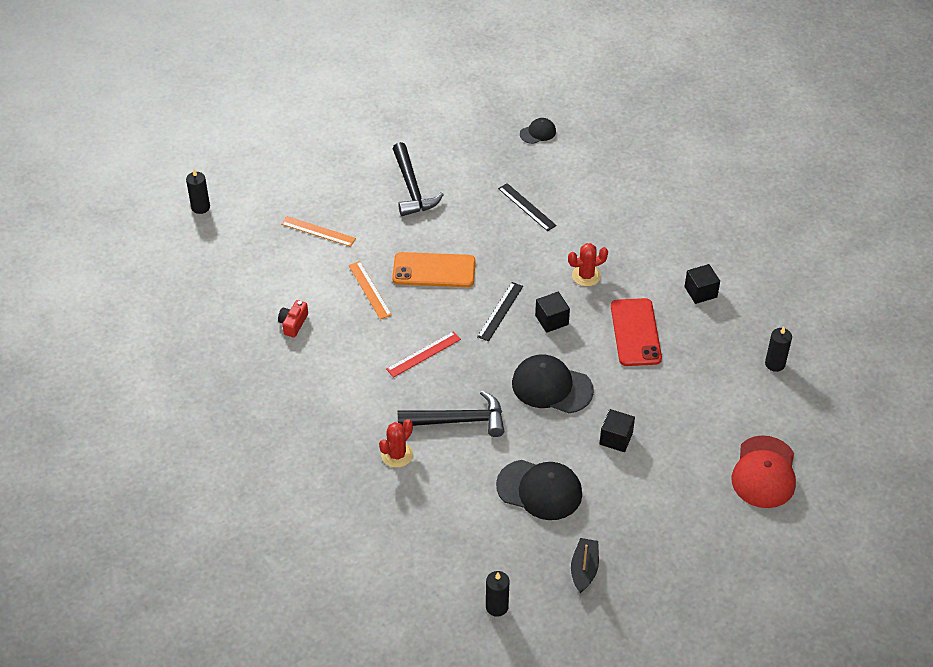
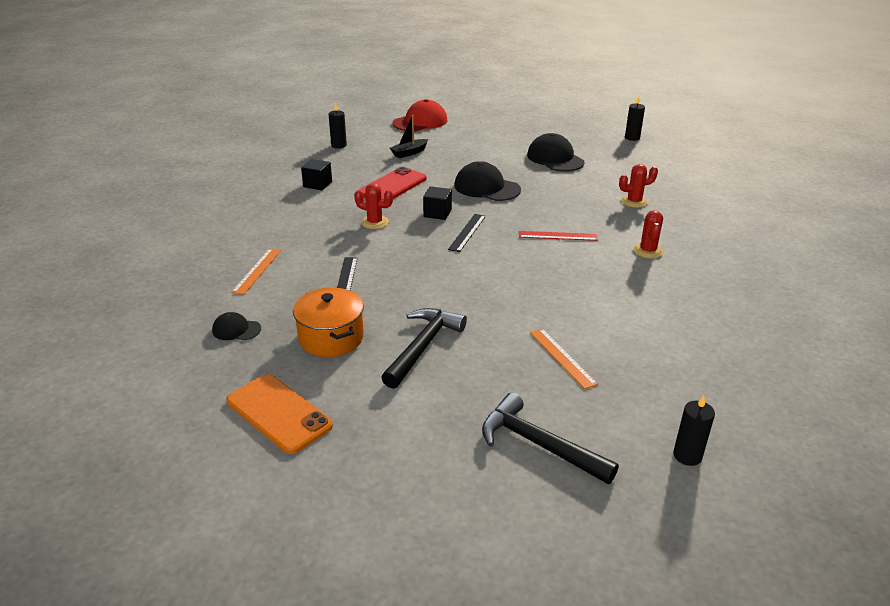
camera: 140 degrees left, 15 degrees down
red camera [278,300,308,337] -> none
orange ruler [348,261,392,319] -> orange ruler moved to [231,248,281,295]
orange phone [392,252,475,287] -> orange phone moved to [227,374,333,454]
black hammer [398,390,504,437] -> black hammer moved to [482,393,619,484]
black ruler [477,282,523,341] -> black ruler turned 45 degrees counterclockwise [448,214,486,252]
black cap [512,355,594,413] -> black cap turned 150 degrees clockwise [454,161,521,201]
black boat [571,538,599,593] -> black boat moved to [390,115,428,158]
black cube [600,409,635,452] -> none
none -> orange pot [293,288,364,357]
none -> red cactus [633,210,663,258]

